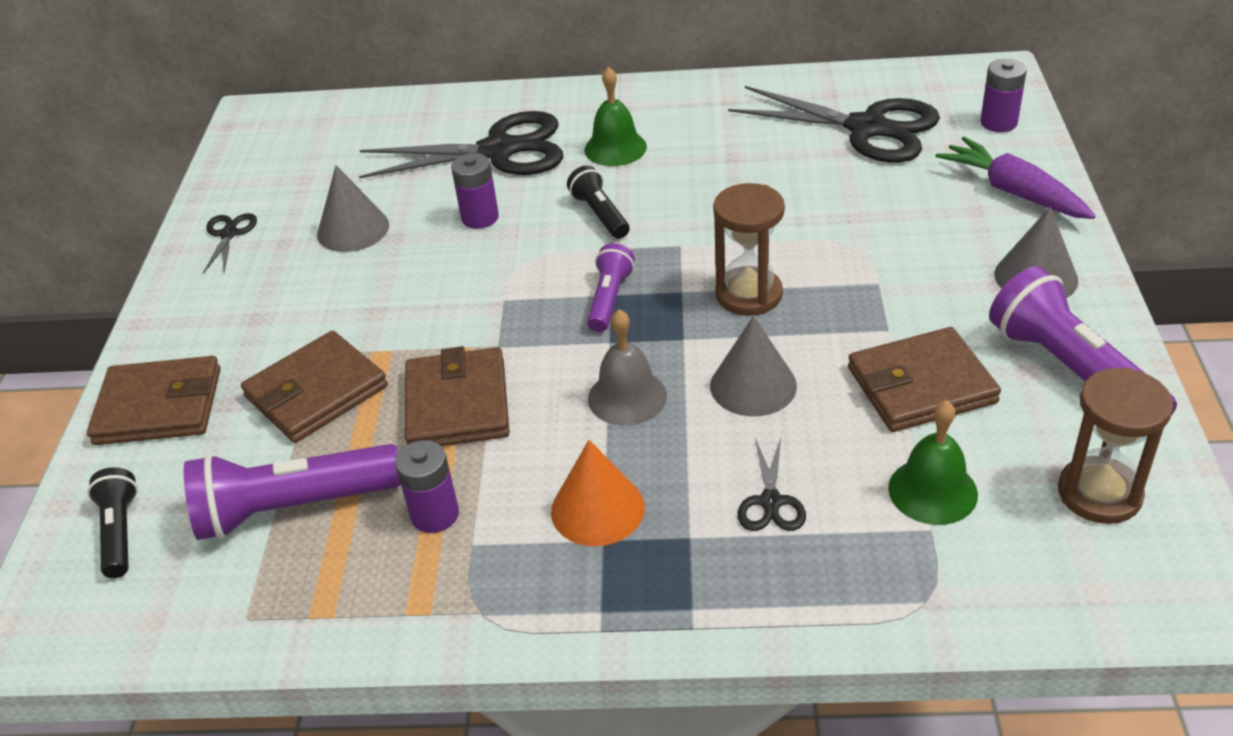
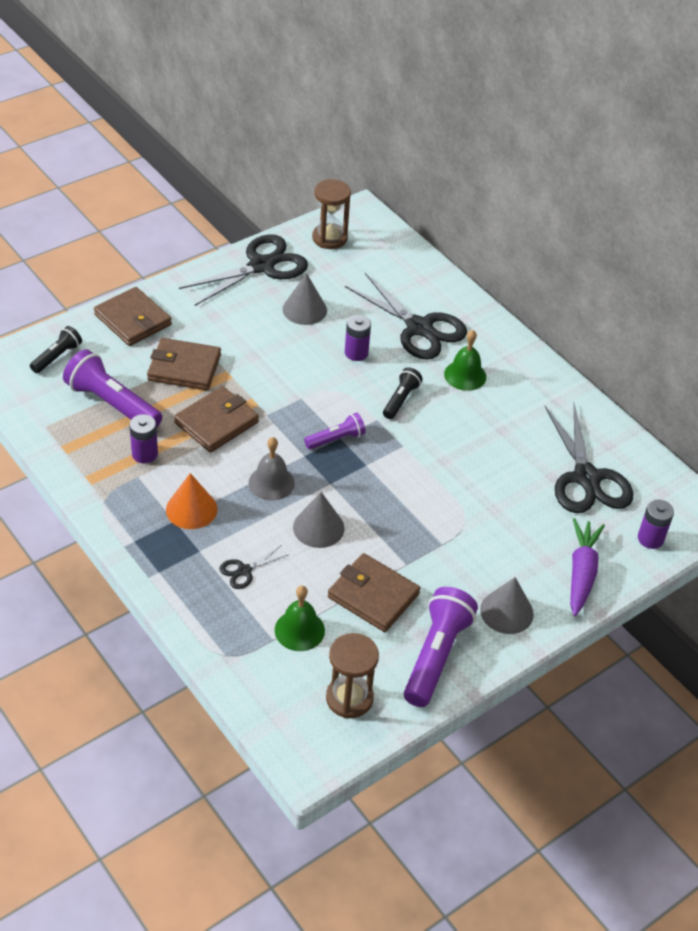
camera: 45 degrees right, 5 degrees up
black scissors [203,213,257,274] -> black scissors [179,234,308,306], size x2.25
brown hourglass [713,183,785,316] -> brown hourglass moved to [312,179,351,249]

